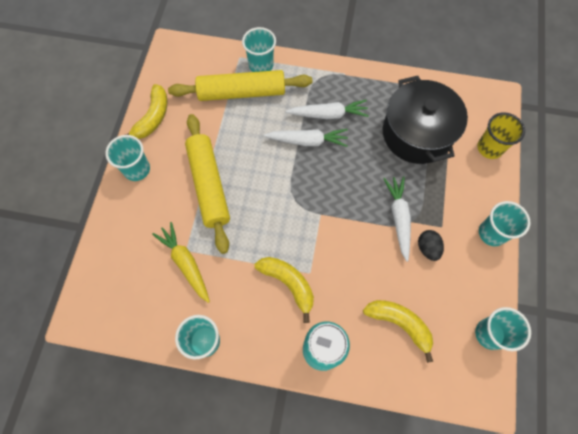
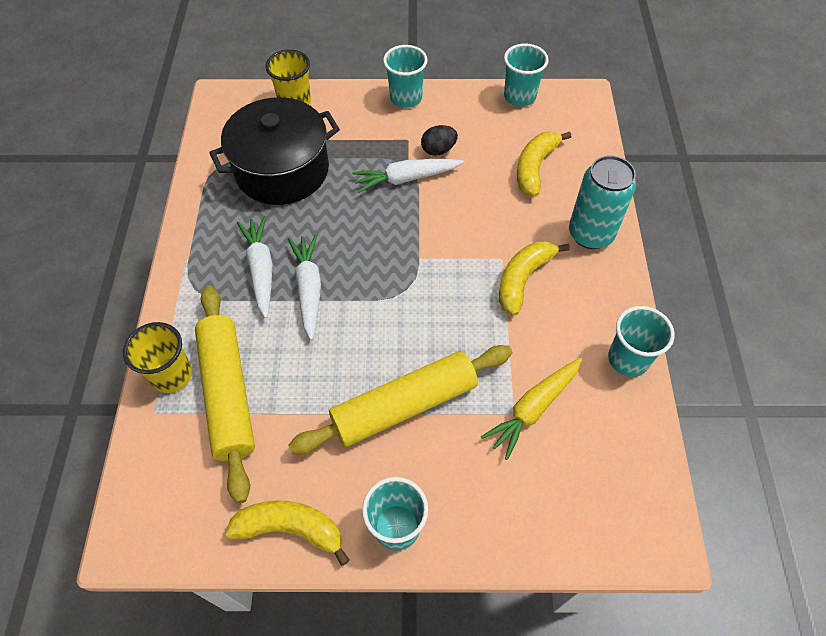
camera: 100 degrees left, 10 degrees down
turquoise cup [242,27,276,72] -> yellow cup [123,322,192,393]

